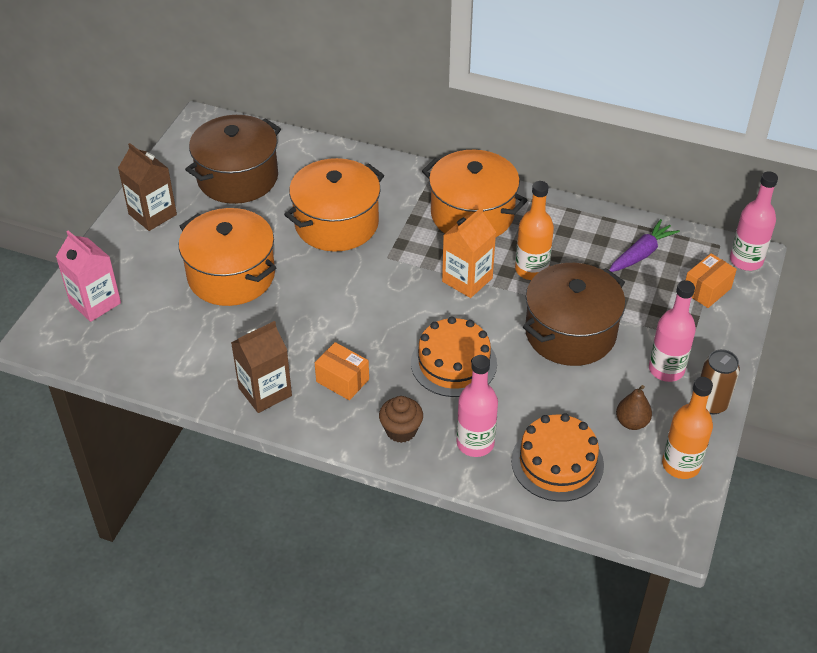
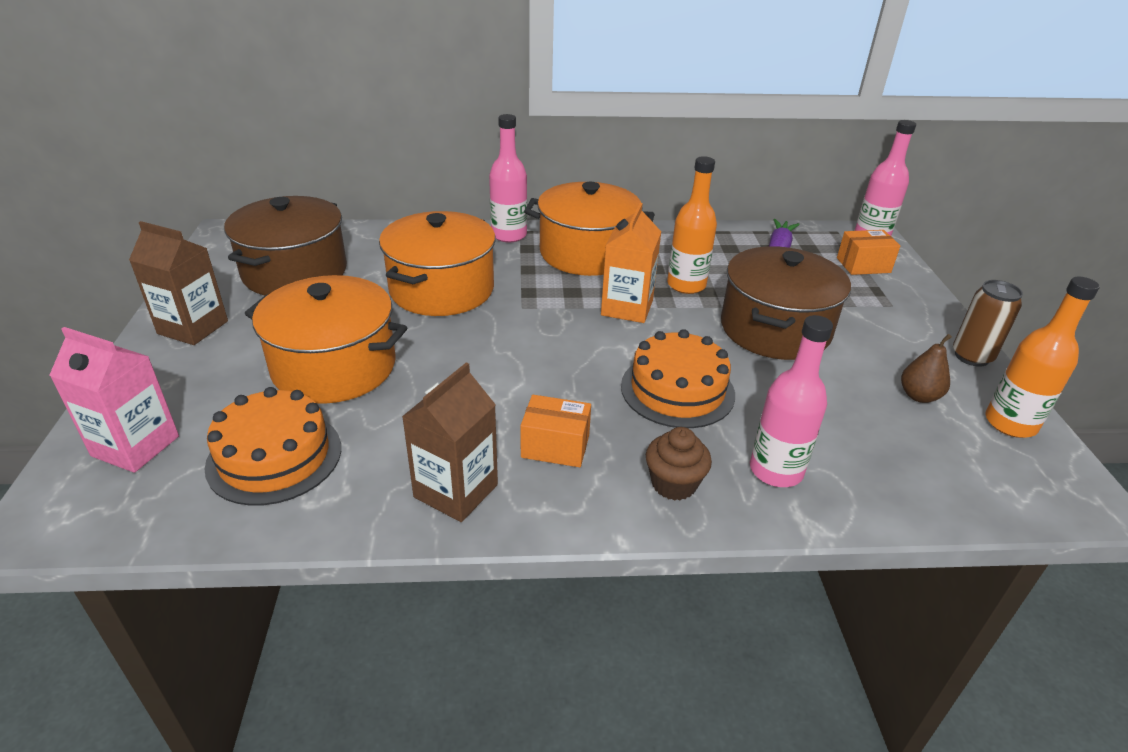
camera: 25 degrees left, 10 degrees down
orange cake [511,414,604,502] -> orange cake moved to [204,387,341,506]
pink bottle [649,280,696,382] -> pink bottle moved to [489,114,527,243]
orange box [686,253,737,308] -> orange box turned 60 degrees clockwise [837,230,900,275]

